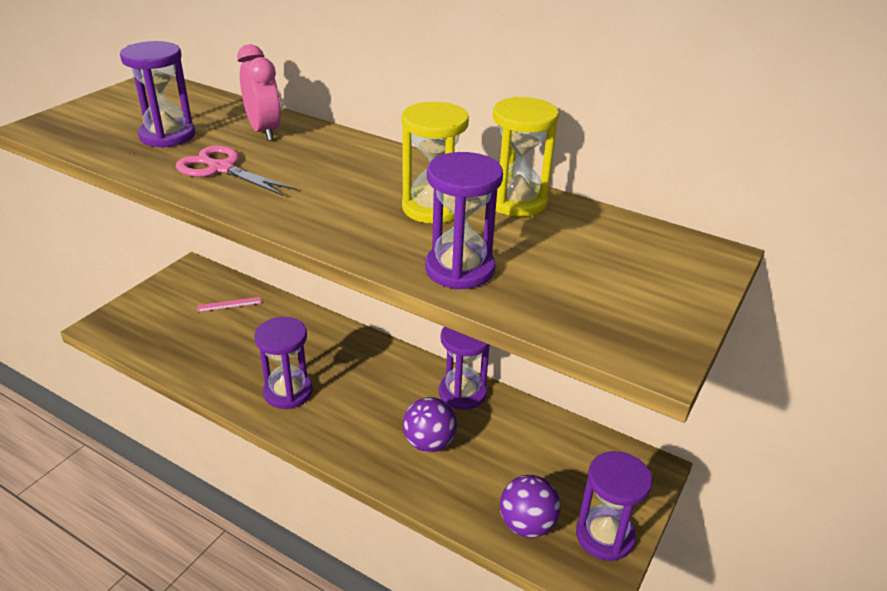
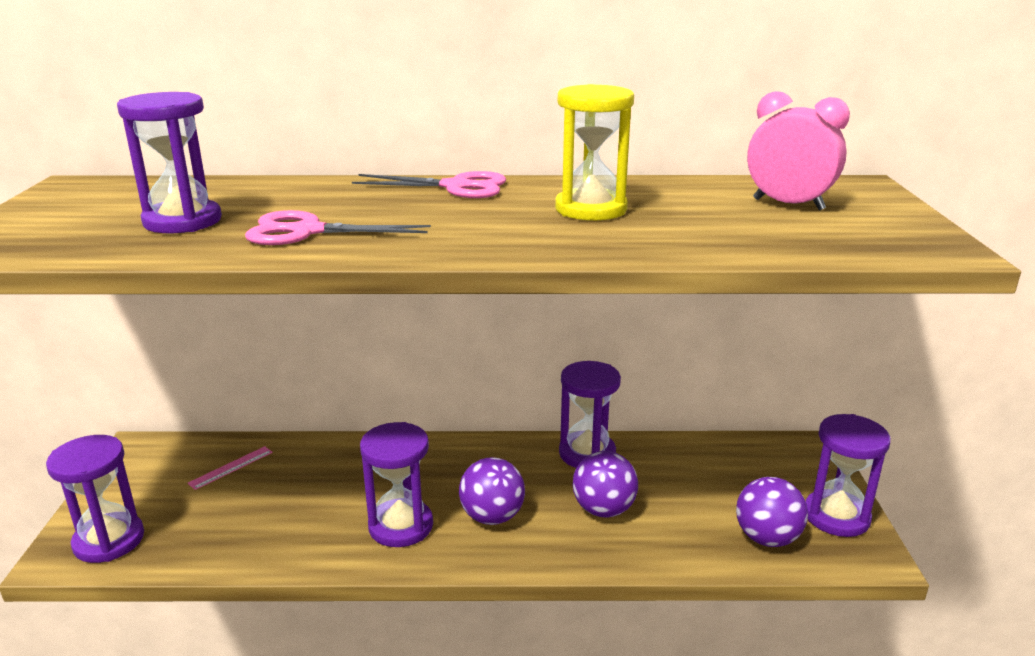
camera: 30 degrees left, 10 degrees down
pink clock [237,44,281,141] -> pink clock moved to [747,91,850,210]
purple hourglass [425,152,503,289] -> purple hourglass moved to [46,435,144,563]
yellow hourglass [493,97,559,217] -> none
none -> pink scissors [352,171,506,198]
none -> purple ball [459,457,525,525]

